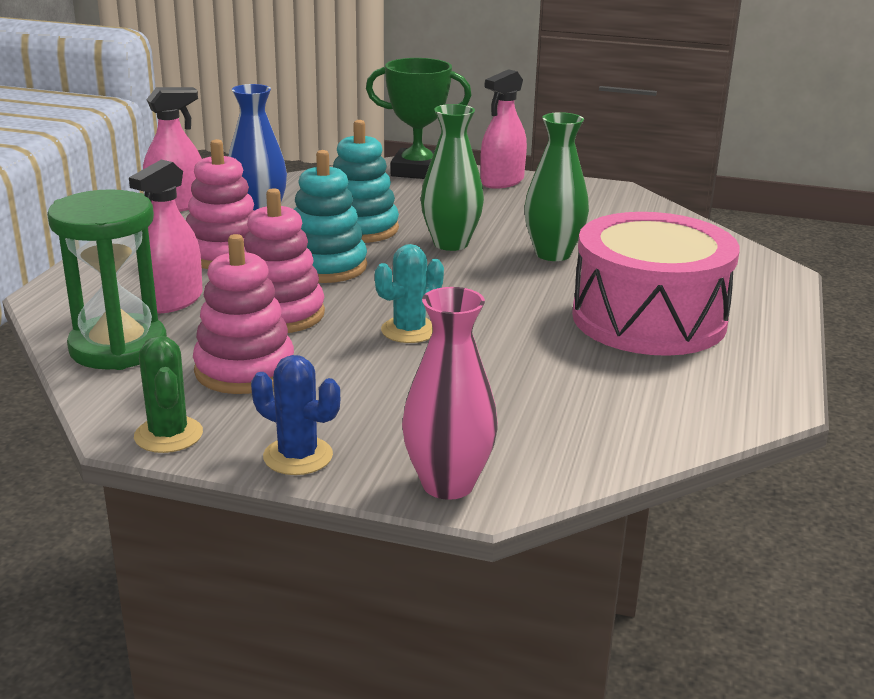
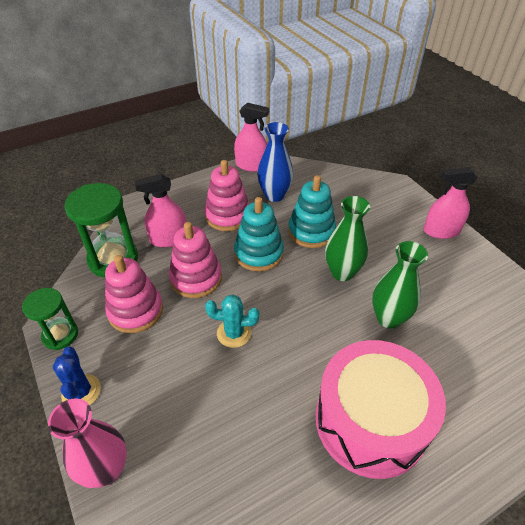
camera: 45 degrees right, 20 degrees up
green cactus [134,336,203,453] -> green hourglass [22,288,78,350]
green trophy [366,58,472,179] -> none

